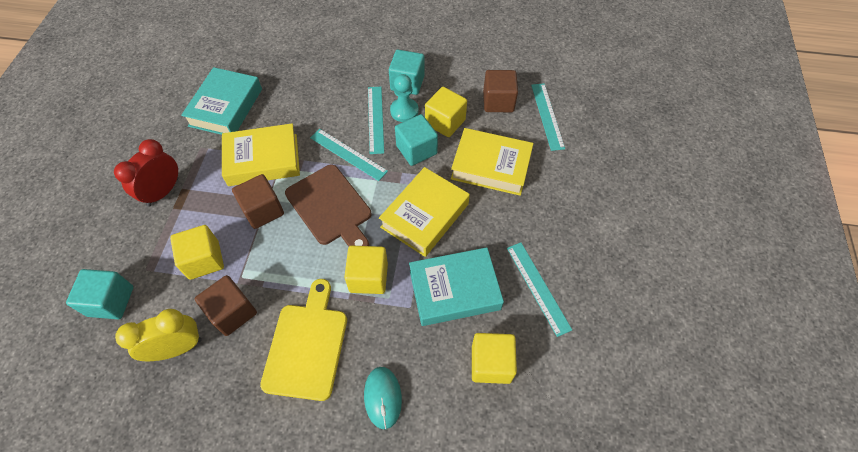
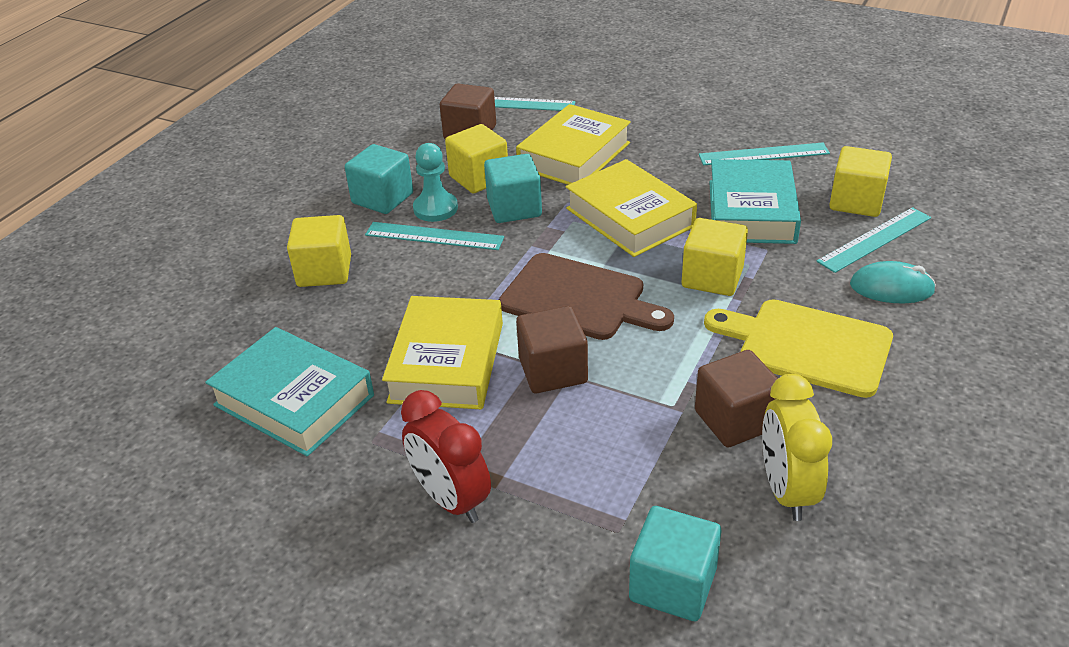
camera: 70 degrees left, 20 degrees down
yellow cube [170,225,224,280] -> yellow cube moved to [287,215,351,287]
brown cutting board [285,165,371,247] -> brown cutting board turned 45 degrees clockwise [499,253,674,340]
turquoise ruler [310,129,388,181] -> turquoise ruler moved to [816,207,931,273]

